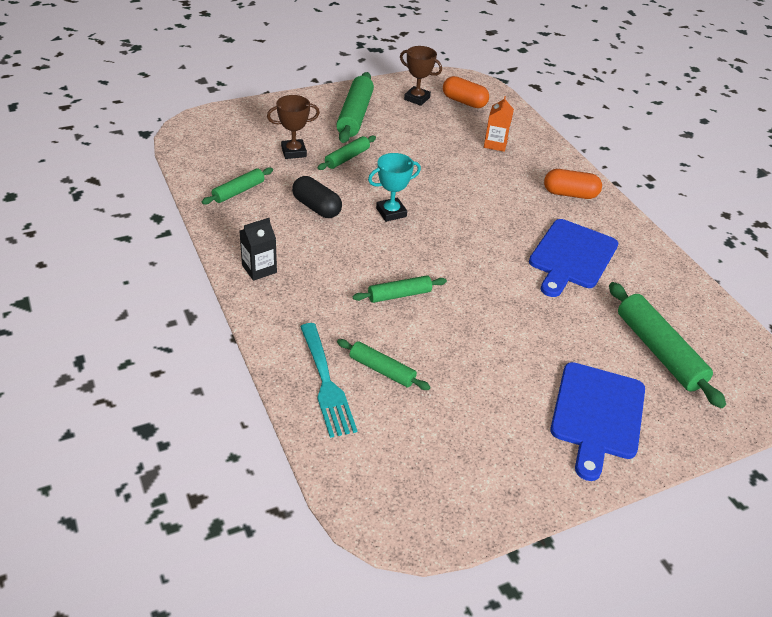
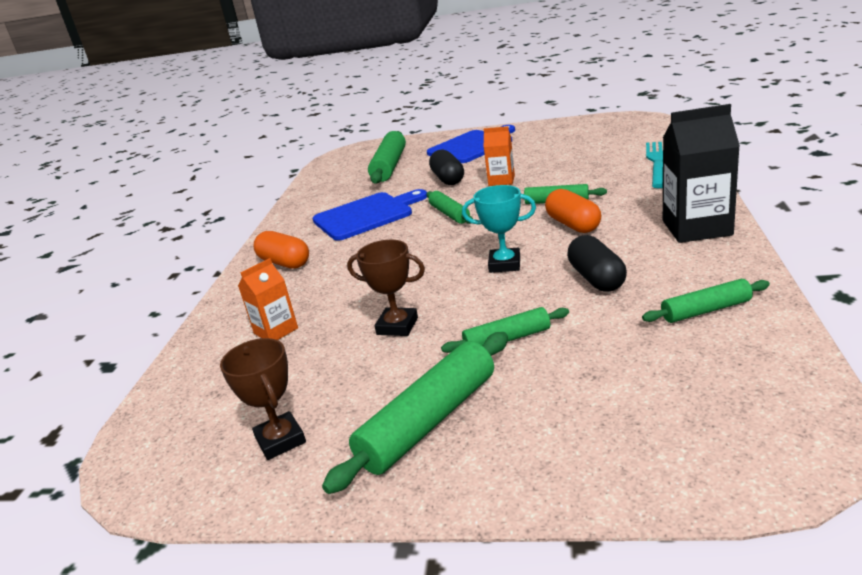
camera: 140 degrees left, 15 degrees down
black carton [240,218,277,281] -> black carton [663,104,740,243], size x1.74
brown trophy [267,95,320,159] -> brown trophy moved to [347,240,425,336]
green rolling pin [337,339,431,390] -> green rolling pin moved to [426,191,473,224]
orange capsule [443,76,489,108] -> orange capsule moved to [545,189,601,233]
none -> black capsule [429,149,464,185]
none -> orange carton [483,126,515,186]

